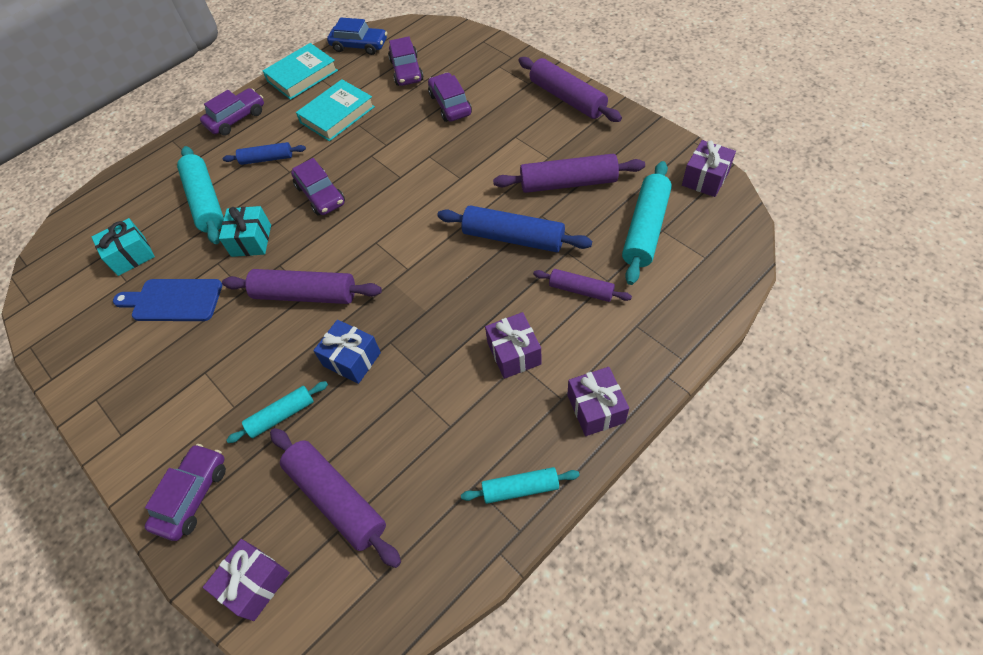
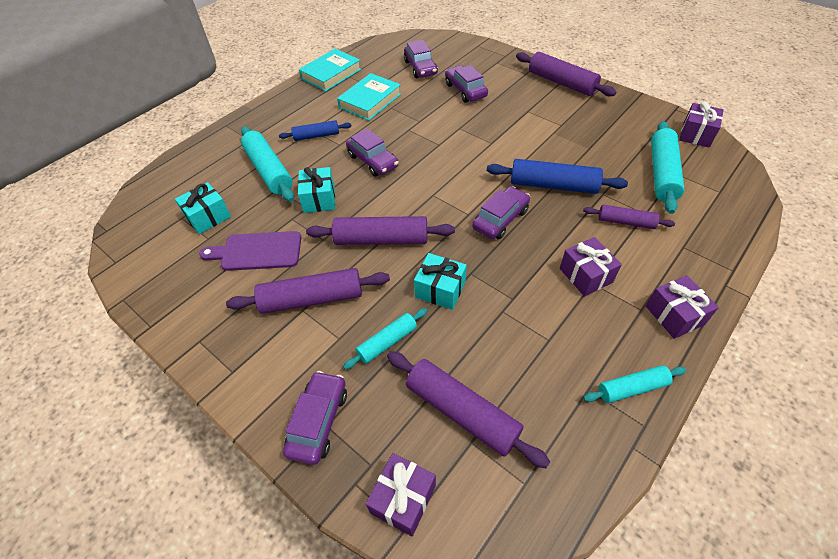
camera: 10 degrees left, 5 degrees down
blue cutting board [113,279,222,321] -> purple cutting board [199,231,301,271]
purple car [200,88,264,135] -> purple car moved to [472,186,530,239]
blue gift [313,320,381,384] -> turquoise gift [414,253,467,310]
blue car [327,17,387,55] -> none
purple rolling pin [493,154,645,193] -> purple rolling pin moved to [226,268,390,314]

